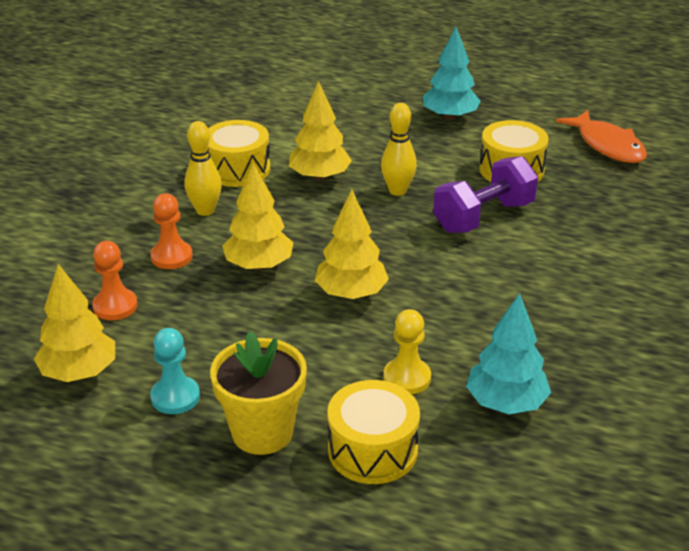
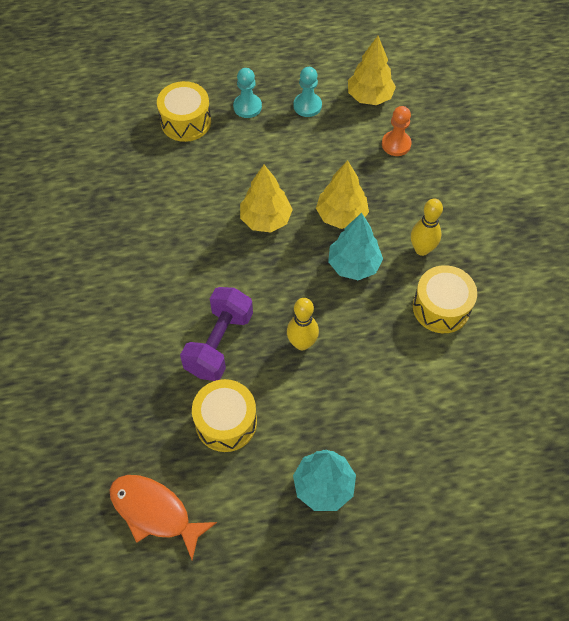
camera: 150 degrees right, 25 degrees up
orange pawn [150,194,193,269] -> none
yellow flower pot [210,331,307,455] -> turquoise pawn [233,68,262,118]
yellow tree [289,81,352,181] -> none
yellow pawn [383,309,431,394] -> none
turquoise tree [466,293,551,414] -> turquoise tree moved to [328,213,383,280]

